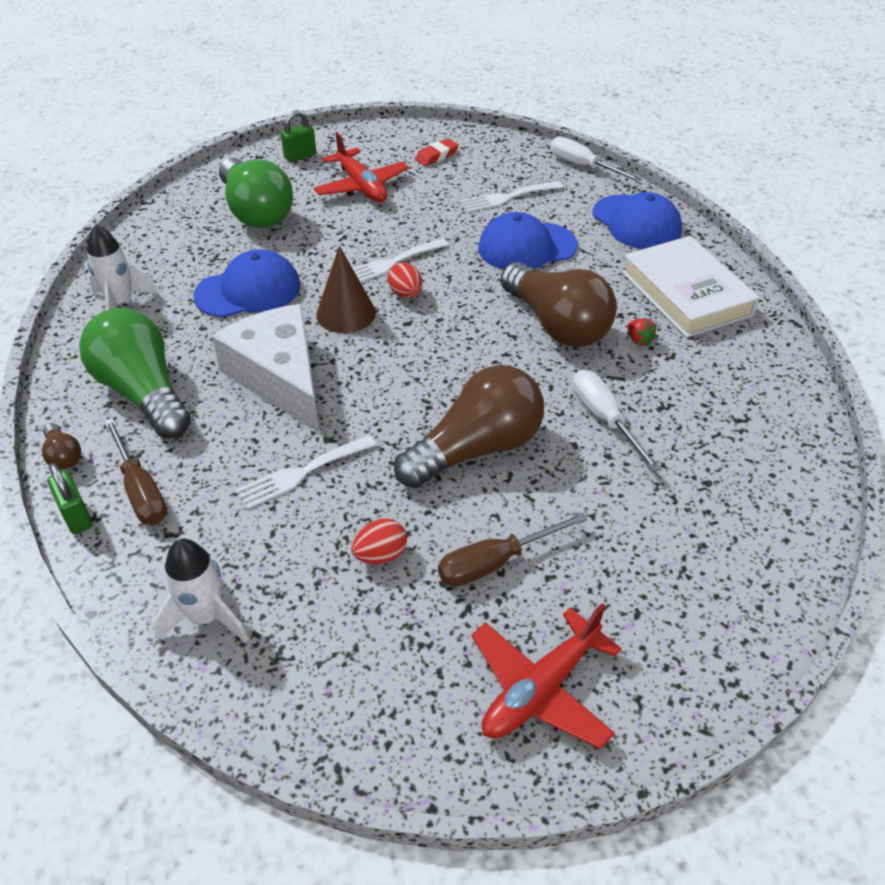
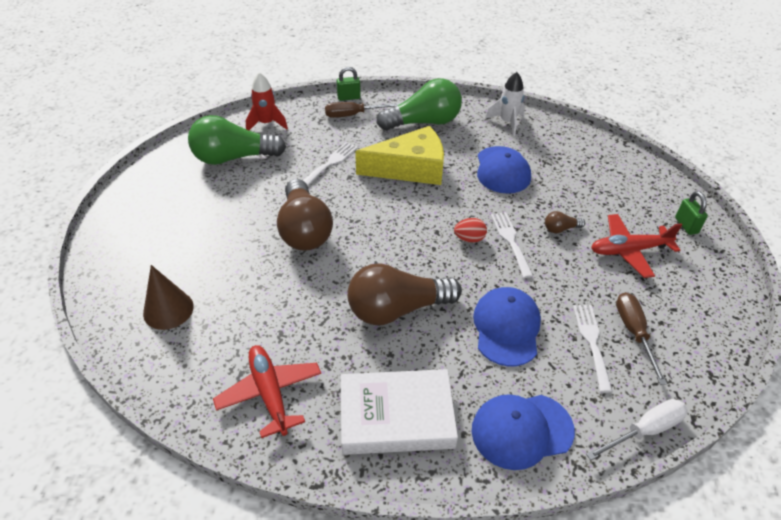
camera: 110 degrees right, 0 degrees up
brown light bulb [42,423,81,469] -> brown light bulb moved to [545,211,585,233]
white rocket [152,538,248,642] -> red rocket [246,72,288,130]
white cheese [212,304,320,434] -> yellow cheese [355,126,444,185]
green light bulb [219,158,293,228] -> green light bulb moved to [188,115,286,165]
white fork [236,435,377,509] -> white fork turned 45 degrees clockwise [303,142,358,186]
brown cone [316,246,376,333] -> brown cone moved to [143,265,194,330]
red egg [351,518,407,564] -> none
red eraser [415,138,459,166] -> none
brown screwdriver [438,512,588,587] -> brown screwdriver moved to [616,292,667,385]
red plane [471,603,621,749] -> red plane moved to [213,345,321,438]
white screwdriver [573,370,662,472] -> none
red strawberry [627,318,657,347] -> none

